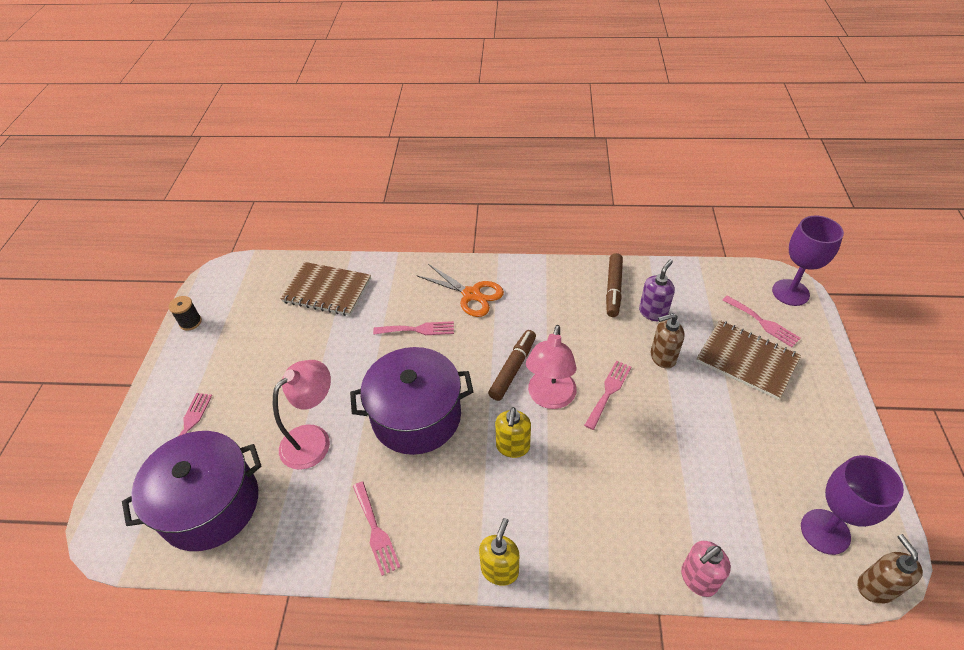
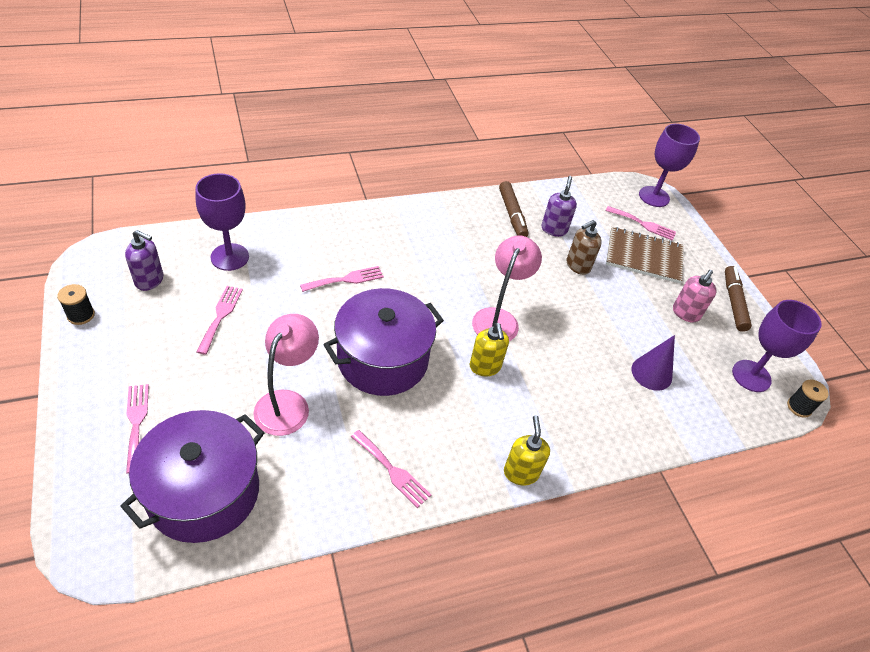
camera: 30 degrees left, 0 degrees up
brown notebook [280,262,371,316] -> purple goblet [195,173,249,271]
orange scissors [417,264,504,317] -> none
brown marker [488,330,536,401] -> brown marker moved to [725,266,752,332]
pink lamp [526,325,577,409] -> pink lamp turned 150 degrees counterclockwise [472,235,542,341]
pink fork [584,361,631,430] -> pink fork moved to [196,286,243,355]
pink soap dispenser [681,541,731,597] -> pink soap dispenser moved to [673,270,717,323]
brown soap dispenser [857,534,923,604] -> black spool [787,379,829,418]
none -> purple soap dispenser [125,230,163,291]
none -> purple cone [632,335,675,391]

